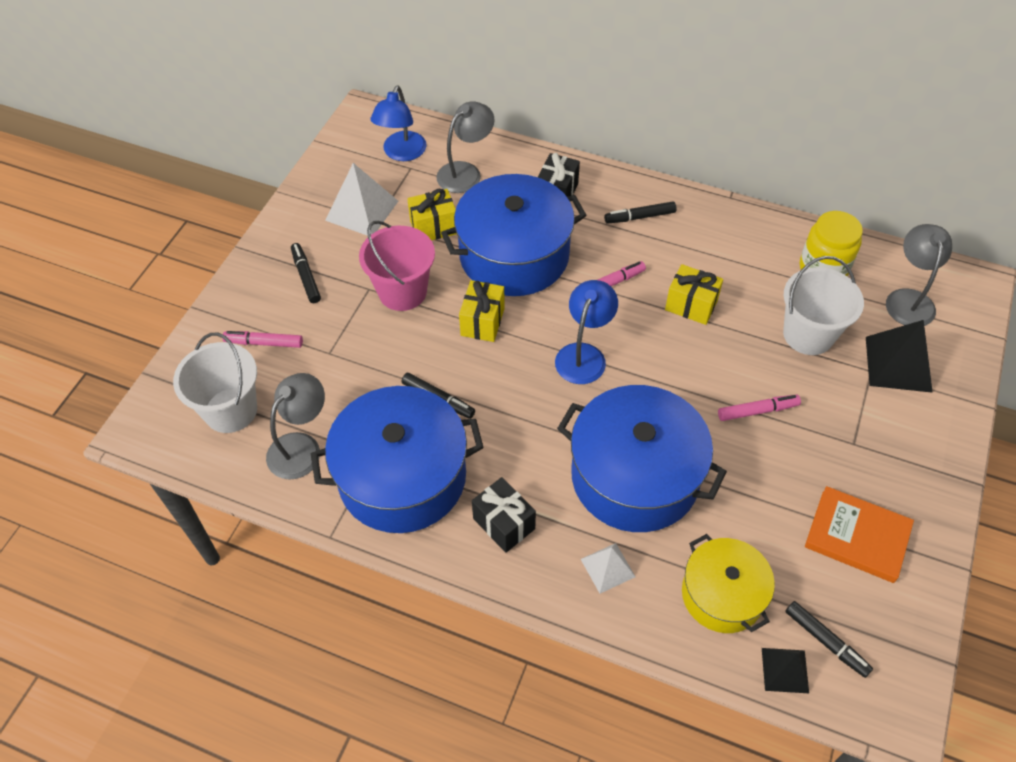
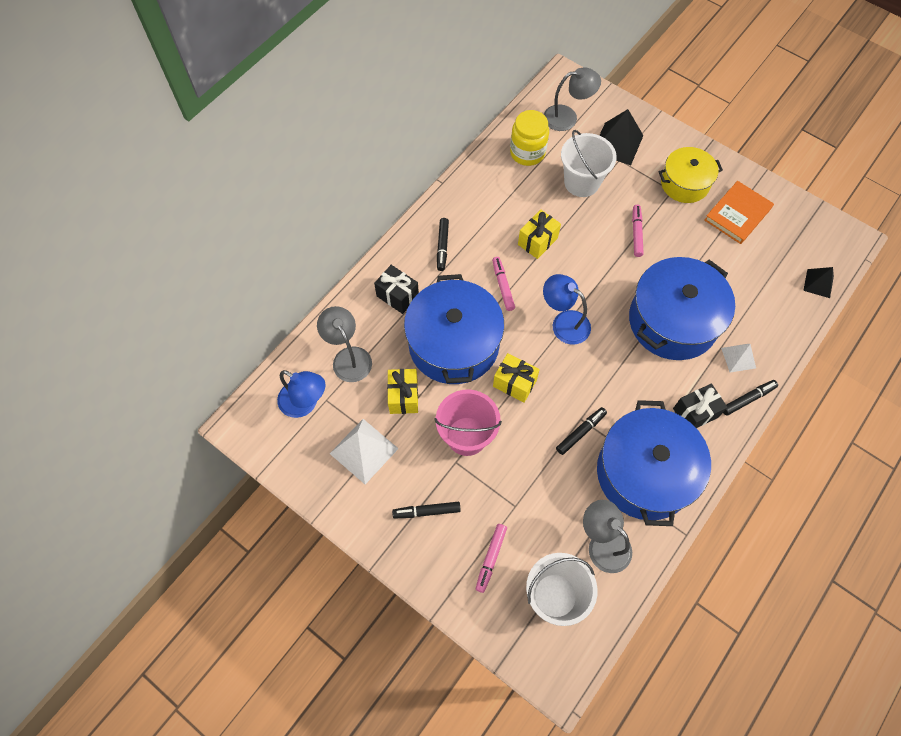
camera: 75 degrees left, 10 degrees up
yellow pot [682,534,775,633] -> yellow pot moved to [658,147,723,203]
black marker [785,601,873,678] -> black marker moved to [723,380,778,416]
grey lamp [886,224,952,326] -> grey lamp turned 150 degrees clockwise [544,67,601,131]

